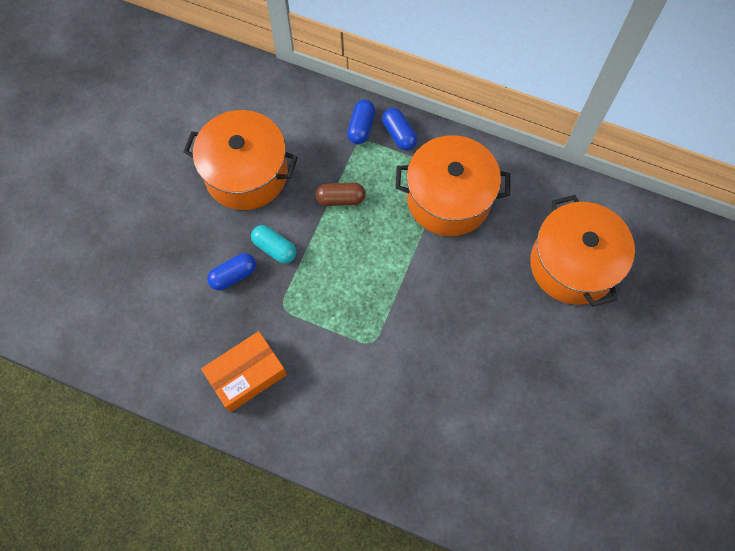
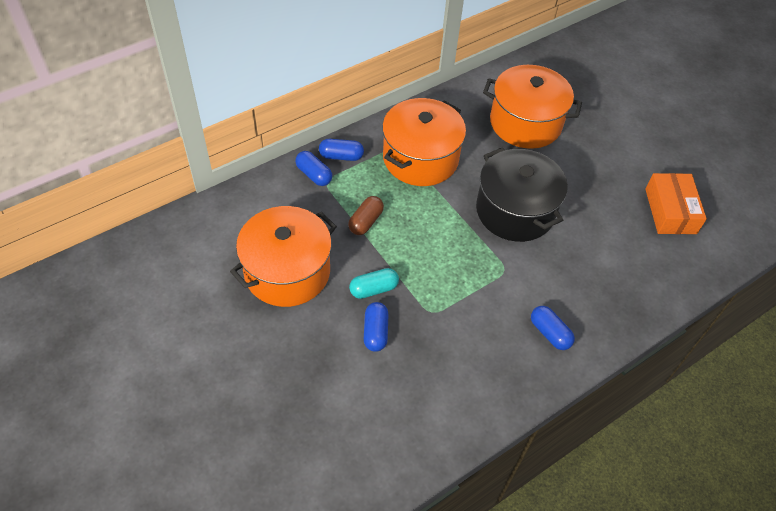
camera: 60 degrees left, 15 degrees down
orange box [201,331,287,412] -> orange box moved to [645,173,707,234]
none -> black pot [476,148,568,242]
none -> blue capsule [531,306,575,350]

